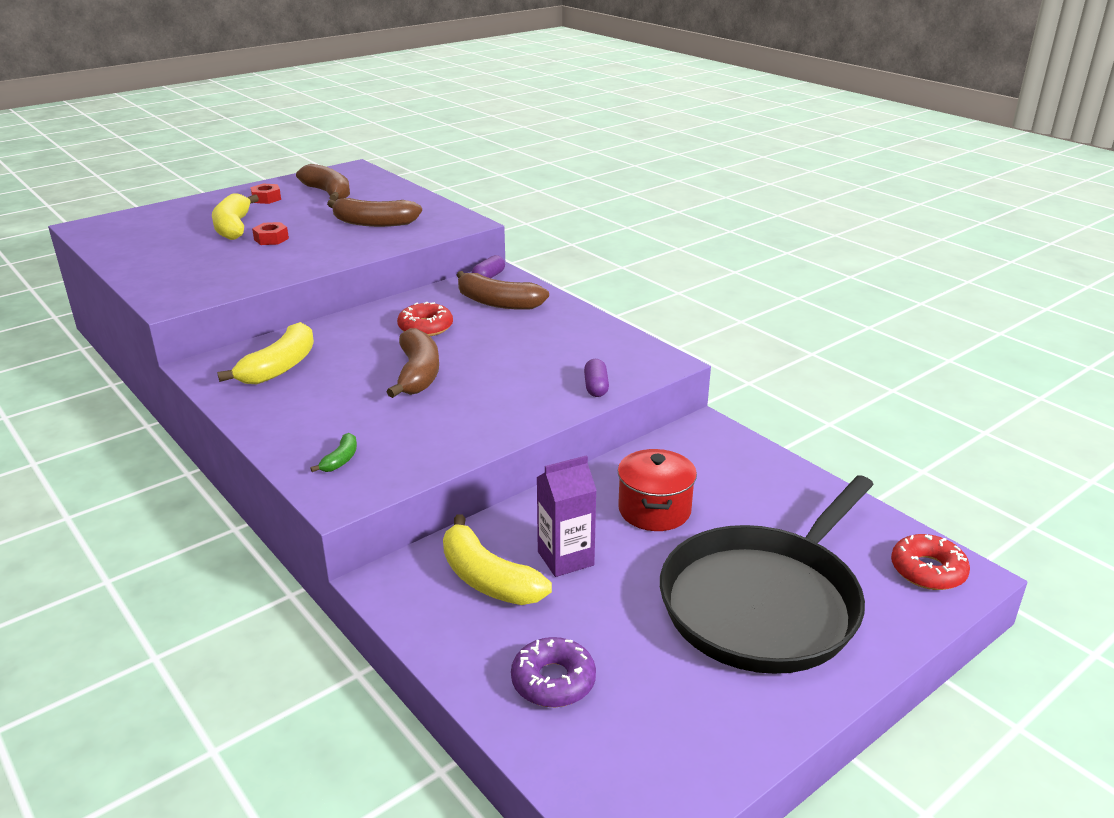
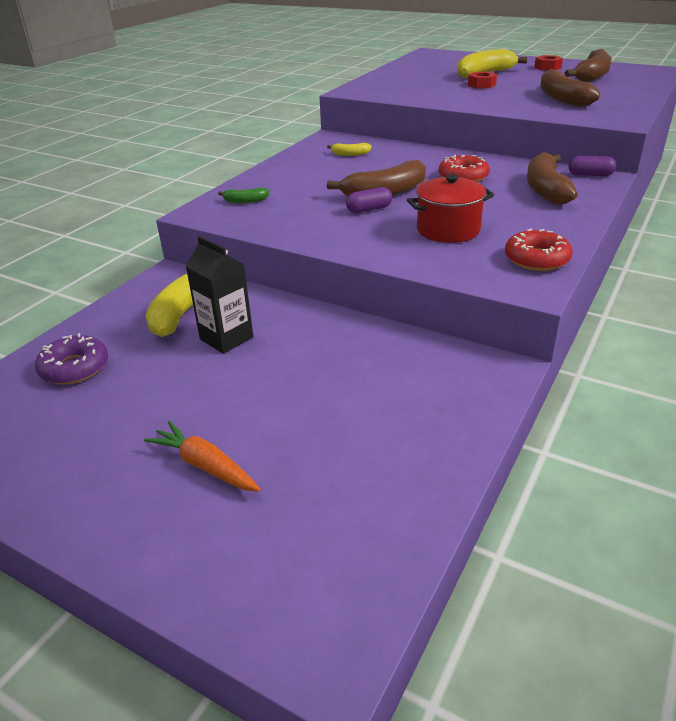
camera: 70 degrees right, 5 degrees up
yellow banana [217,322,314,384] -> yellow banana [327,143,372,156], size x0.48
purple carton [536,455,597,577] -> black carton [186,236,254,354]
purple capsule [584,359,609,397] -> purple capsule moved to [346,187,392,213]
red pot [618,449,697,531] -> red pot moved to [407,174,494,243]
black pan [660,475,874,674] -> orange carrot [144,421,261,492]
red donut [891,534,970,590] -> red donut moved to [505,229,572,271]

